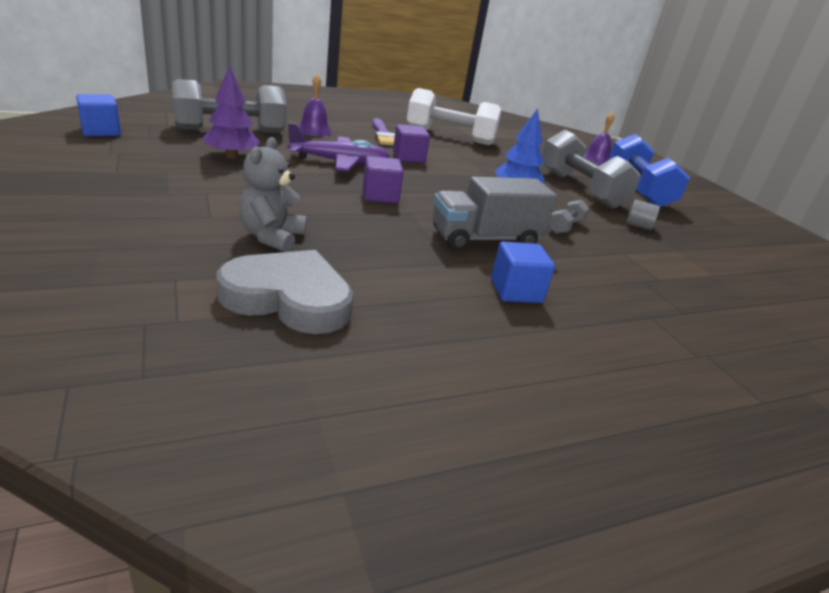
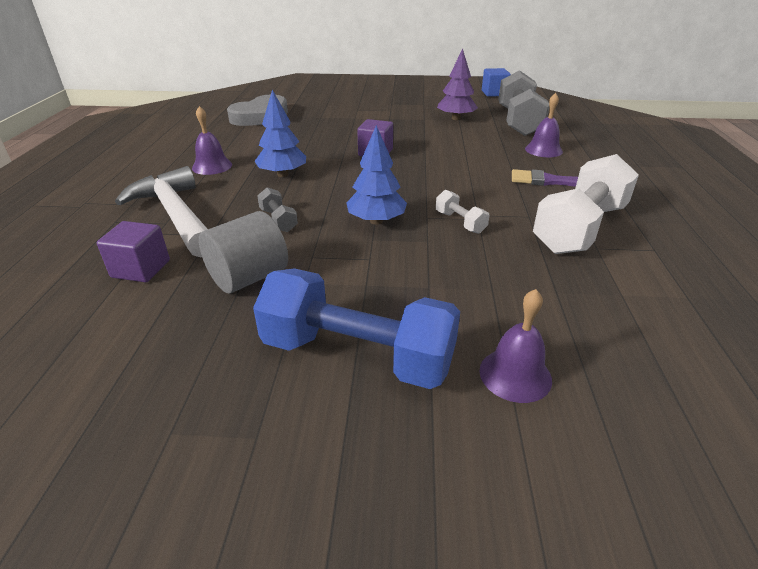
camera: 120 degrees right, 5 degrees up
grey teddy bear [239,137,307,252] -> none
purple plane [287,123,390,171] -> none
purple cube [393,124,430,163] -> purple cube moved to [97,221,170,282]
grey truck [433,177,557,251] -> blue tree [254,90,306,177]
blue cube [491,242,555,303] -> purple bell [192,106,232,175]
grey dumbbell [542,130,641,209] -> none
grey cylinder [626,199,660,230] -> grey cylinder [199,211,288,294], size x1.89
none -> white hammer [115,166,208,257]
none -> white dumbbell [436,190,490,234]

